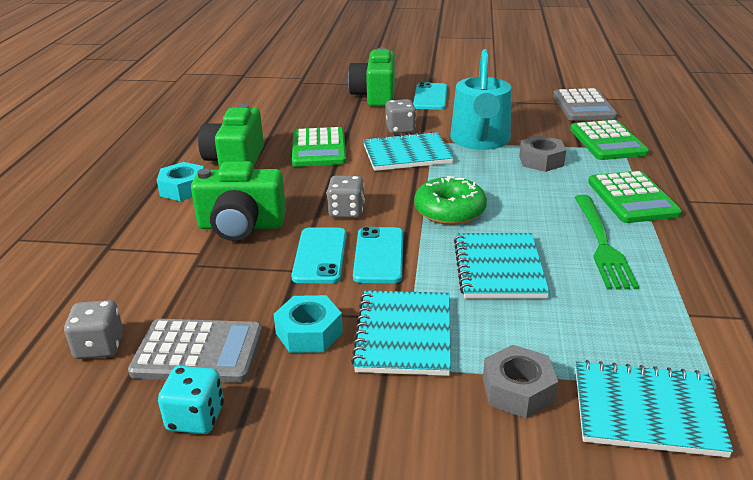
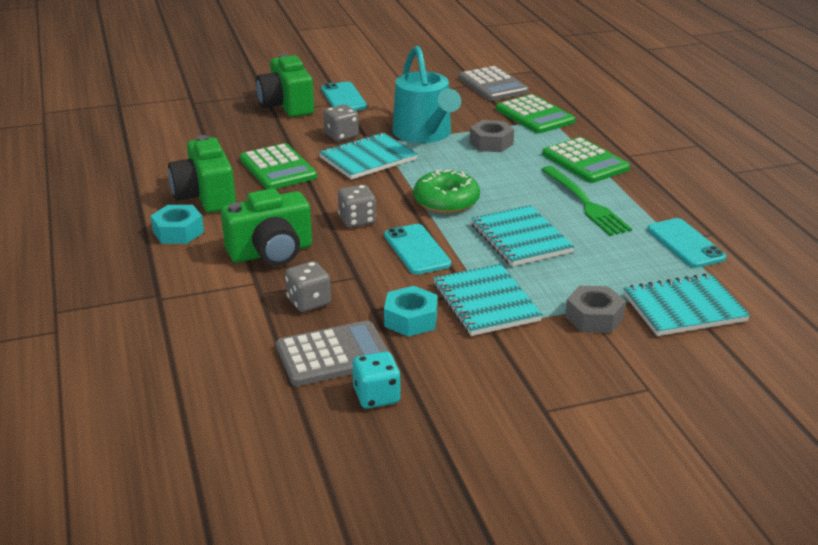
camera: 25 degrees left, 0 degrees up
grey dice [64,300,123,359] -> grey dice moved to [285,261,331,312]
turquoise phone [291,228,347,283] -> turquoise phone moved to [647,218,726,268]

